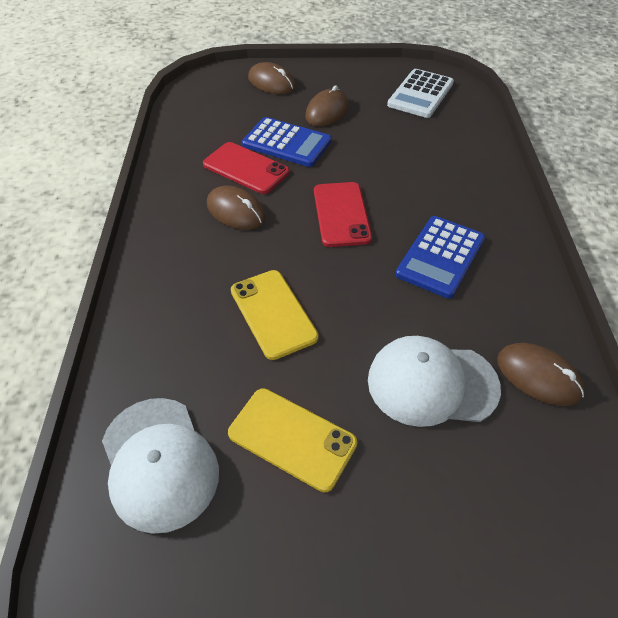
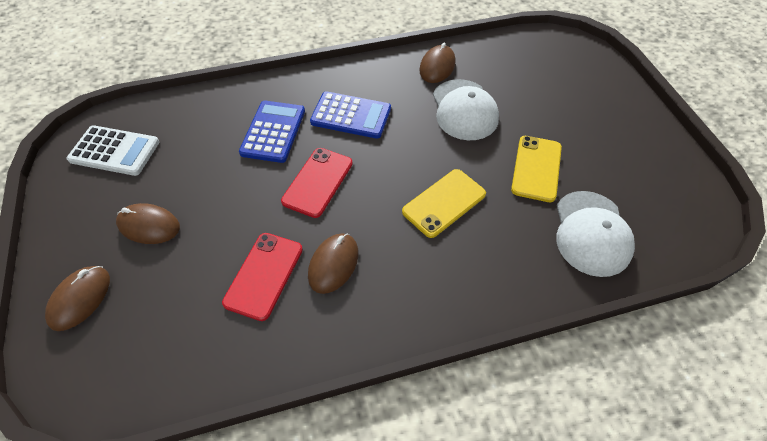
camera: 105 degrees left, 5 degrees up
white cap [102,398,219,534] -> white cap turned 135 degrees clockwise [556,191,635,277]
blue calculator [242,117,332,167] -> blue calculator moved to [239,101,305,163]
red phone [314,182,372,247] -> red phone turned 45 degrees counterclockwise [281,148,353,218]

